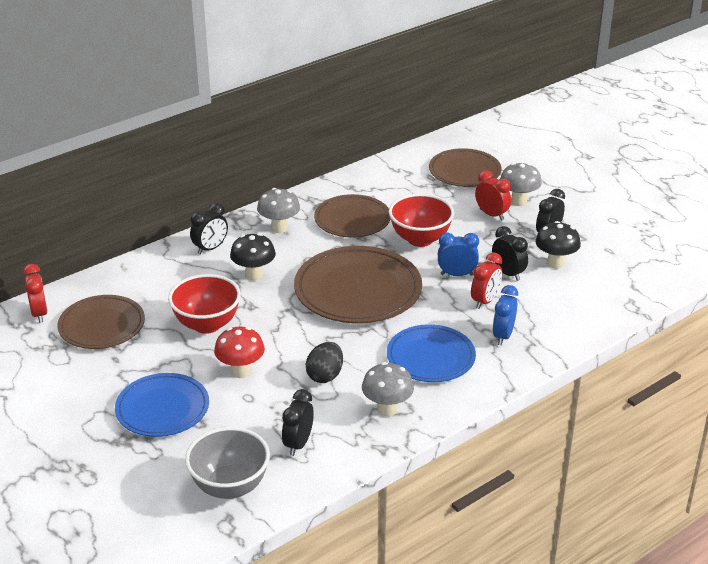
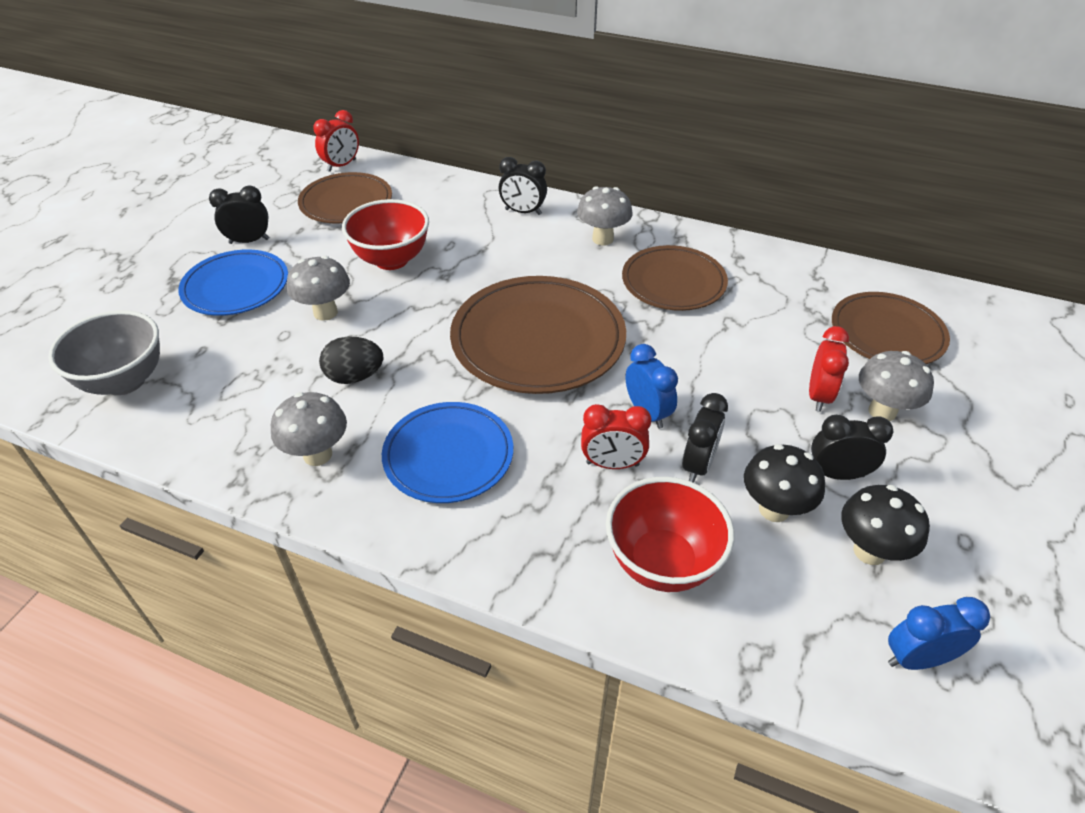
camera: 60 degrees right, 10 degrees up
red mushroom [214,327,265,378] -> grey mushroom [287,256,350,321]
black mushroom [230,233,276,281] -> black mushroom moved to [841,485,930,565]
black clock [282,389,314,456] -> black clock moved to [209,186,269,244]
red bowl [389,194,454,247] -> red bowl moved to [606,477,734,592]
blue clock [493,285,518,345] -> blue clock moved to [888,597,990,670]

